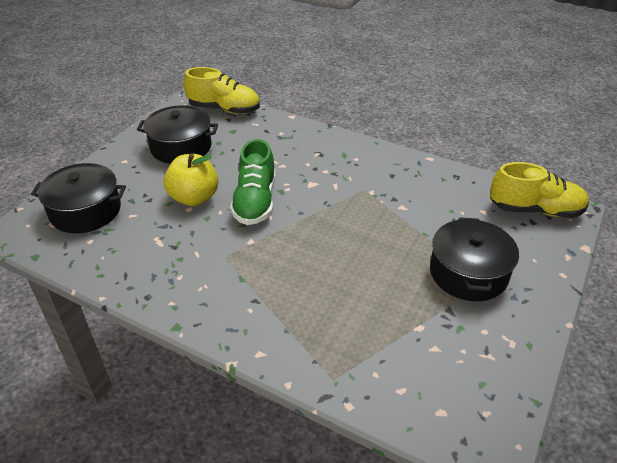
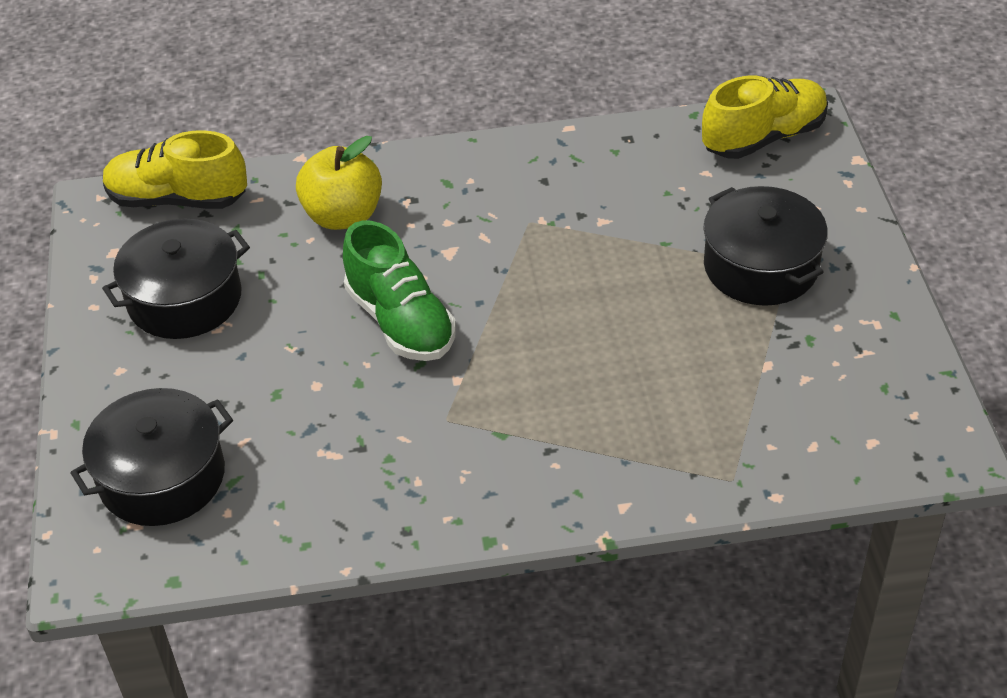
camera: 35 degrees left, 5 degrees up
yellow apple [164,154,218,206] -> yellow apple moved to [296,136,382,230]
yellow shoe [183,67,260,114] -> yellow shoe turned 150 degrees counterclockwise [103,130,247,209]

